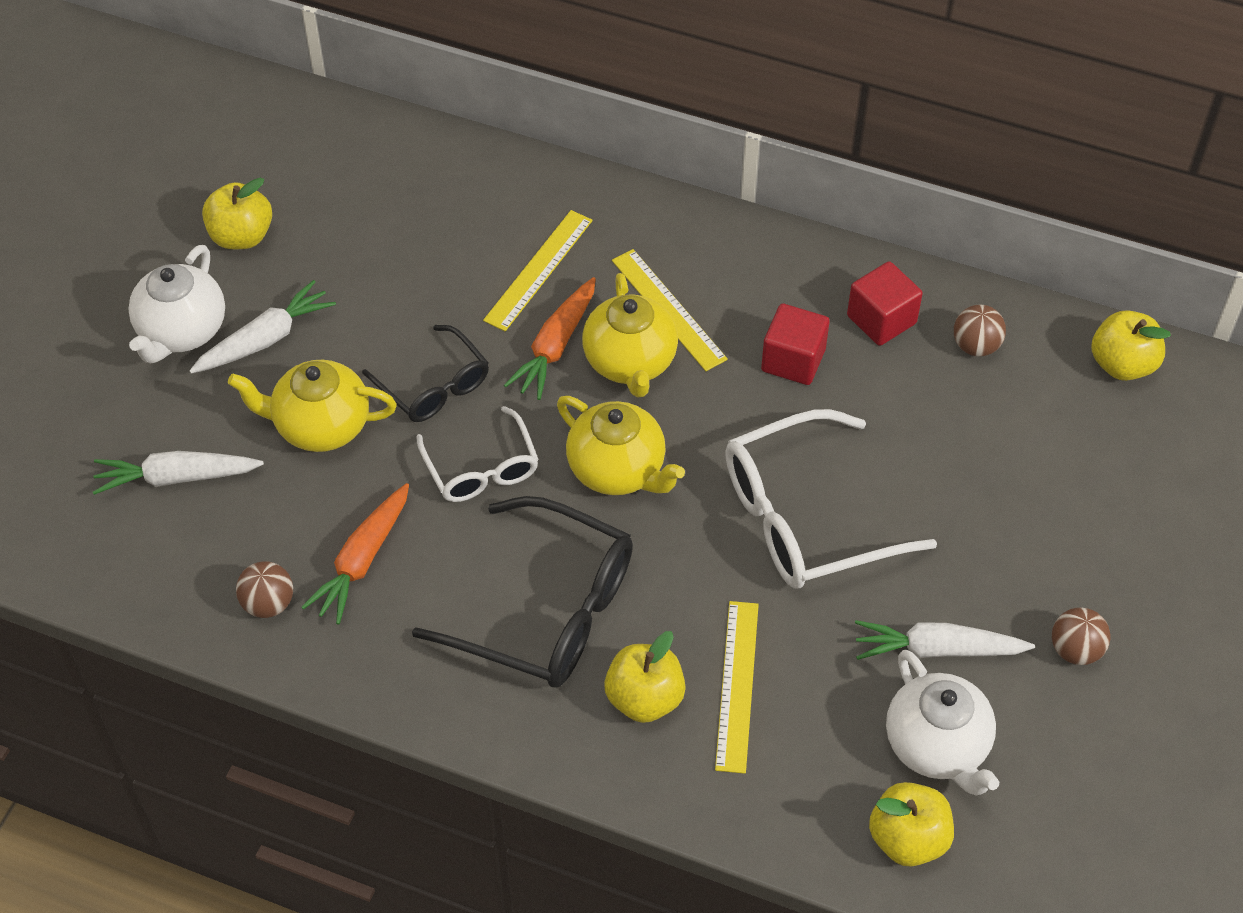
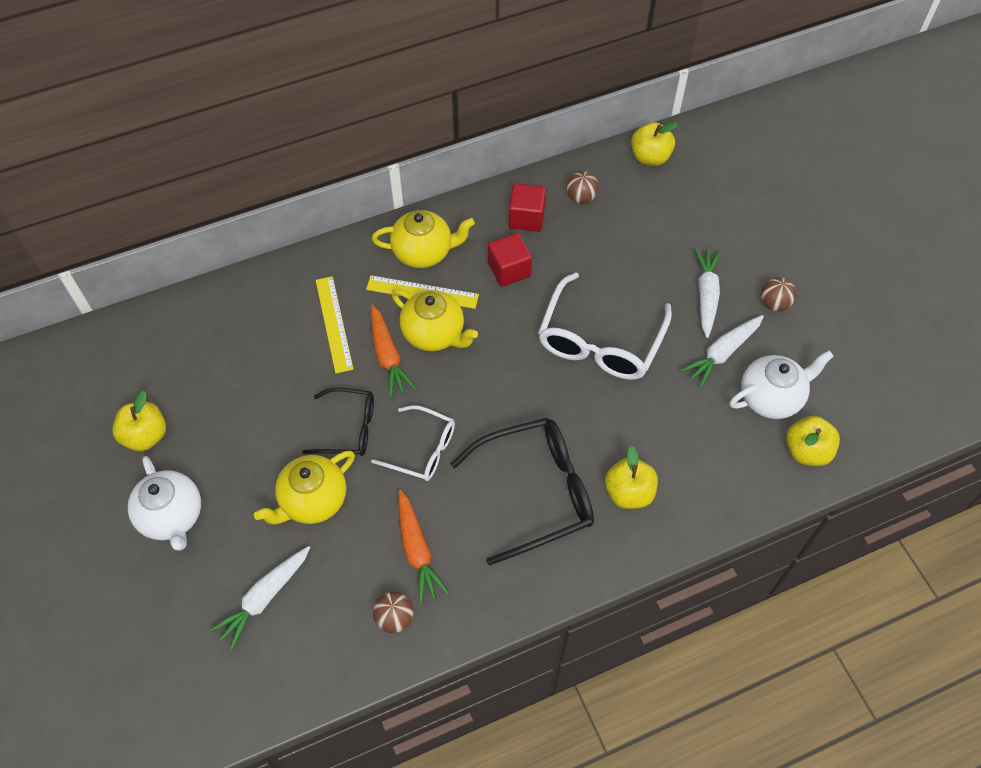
camera: 45 degrees left, 5 degrees up
white carrot [189,280,336,374] -> white carrot moved to [694,248,720,338]
yellow teapot [557,396,685,495] -> yellow teapot moved to [372,210,475,268]
yellow ruler [715,601,759,774] -> none
white teapot [886,650,999,796] -> white teapot turned 45 degrees counterclockwise [730,351,834,419]

